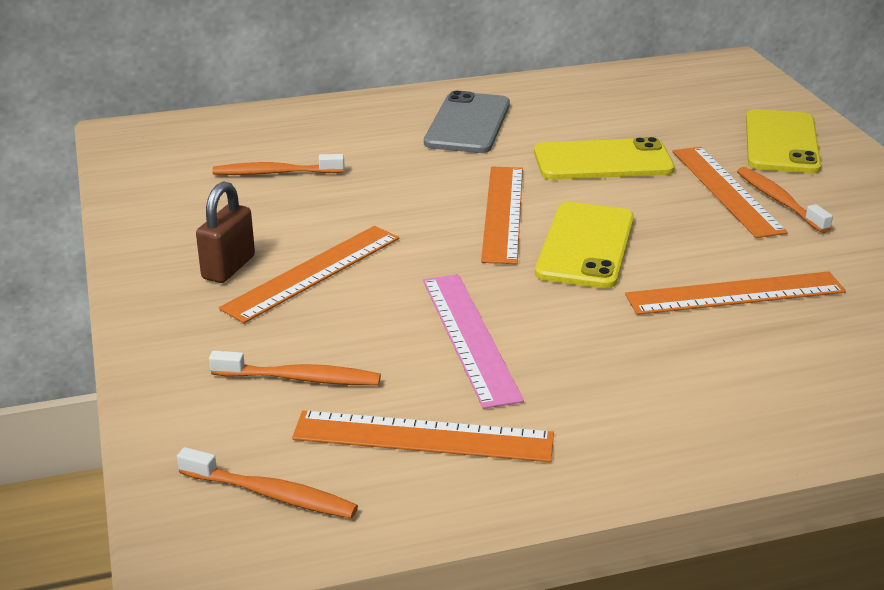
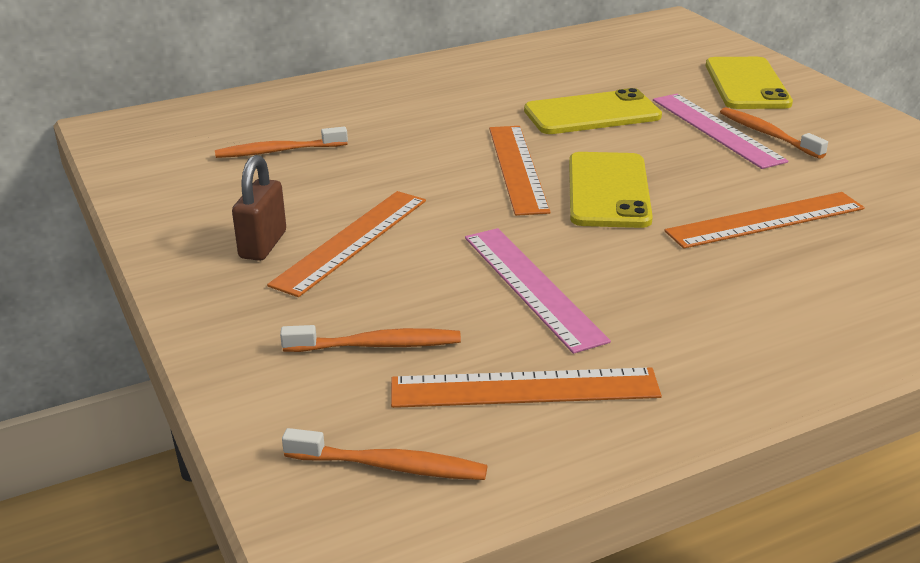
camera: 10 degrees left, 0 degrees up
grey phone [424,91,510,153] -> none
orange ruler [673,147,787,238] -> pink ruler [653,94,788,169]

